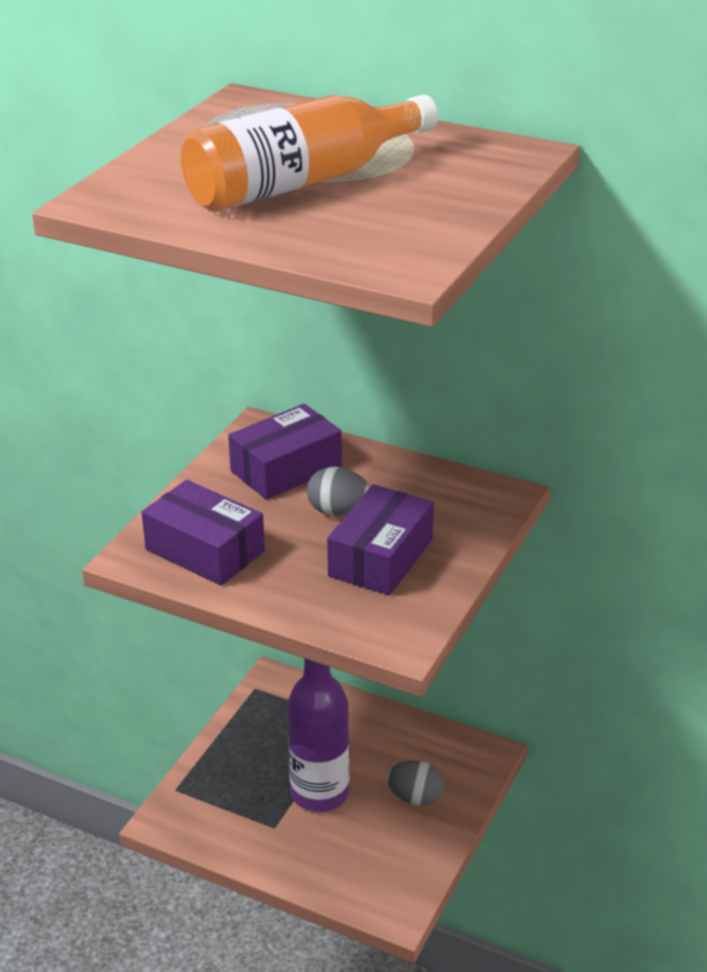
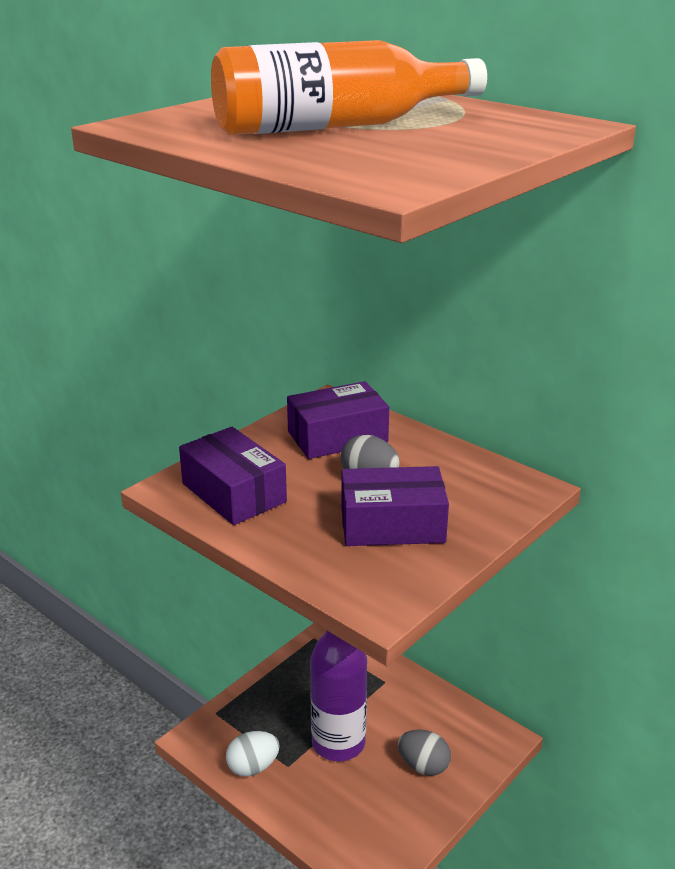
camera: 15 degrees right, 5 degrees down
purple box [327,484,434,595] -> purple box turned 45 degrees clockwise [341,466,449,546]
none -> white egg [226,731,280,777]

